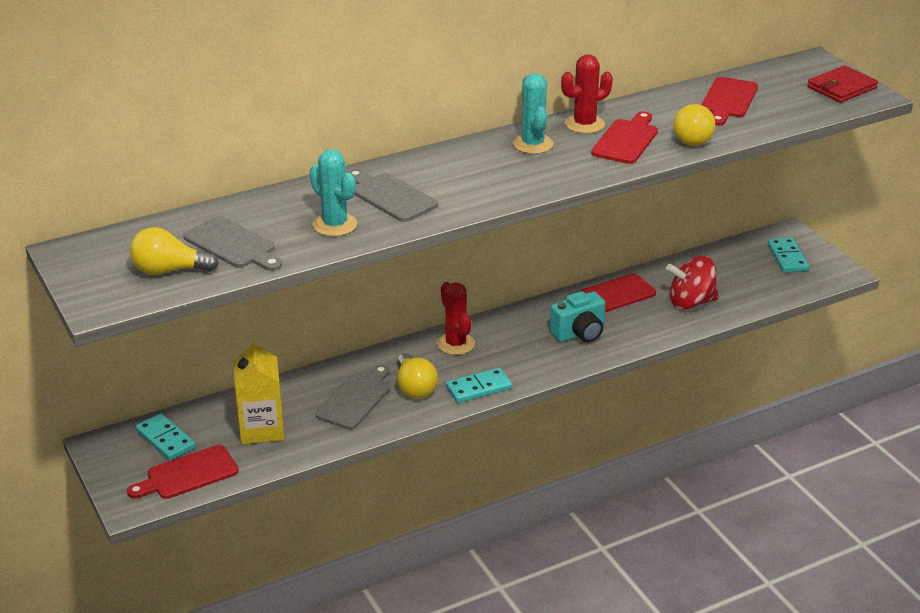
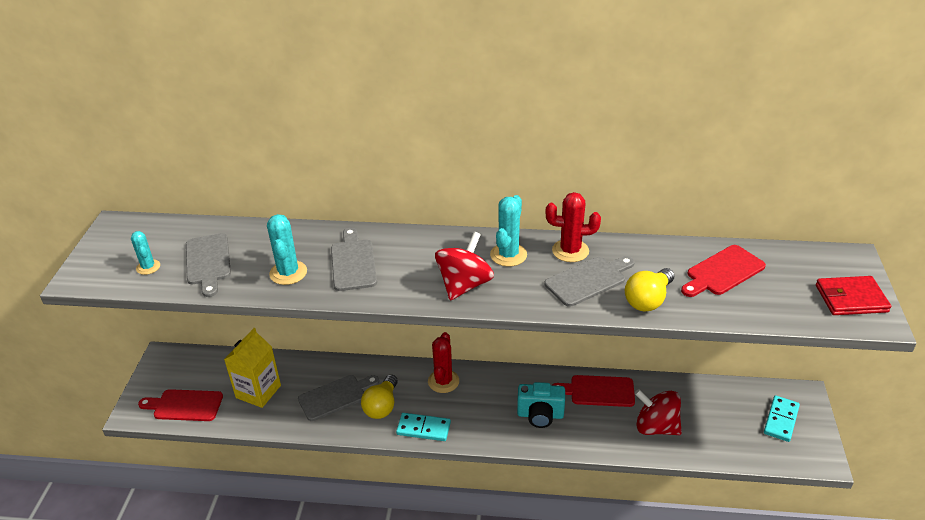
camera: 35 degrees right, 5 degrees up
yellow light bulb [130,227,219,275] -> turquoise cactus [131,231,160,275]
turquoise domino [135,413,196,460] -> none
red cutting board [591,111,658,164] -> grey cutting board [545,256,635,307]
none -> red spinning top [435,232,494,300]

